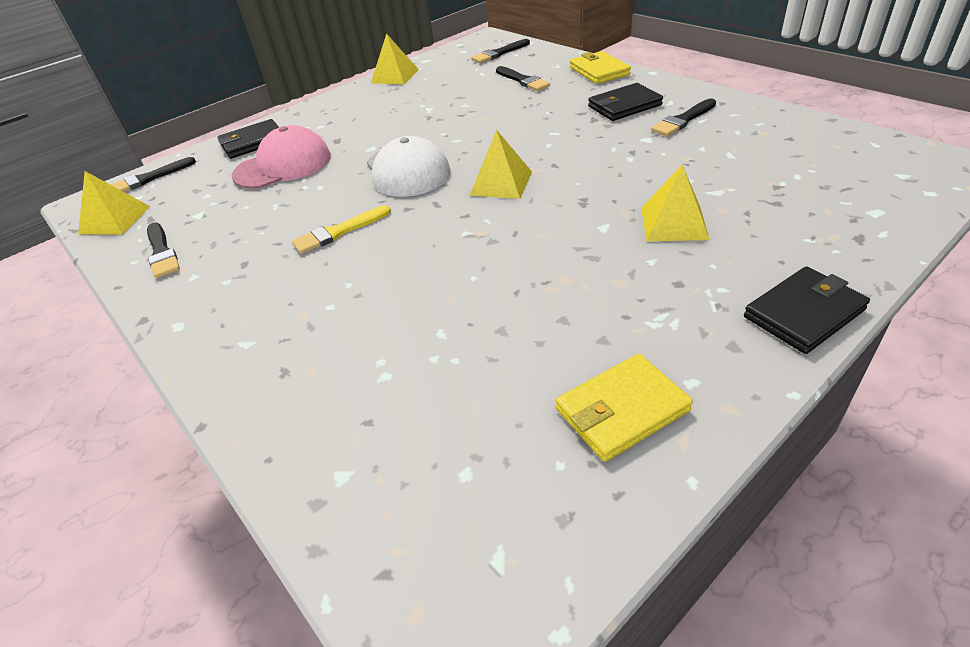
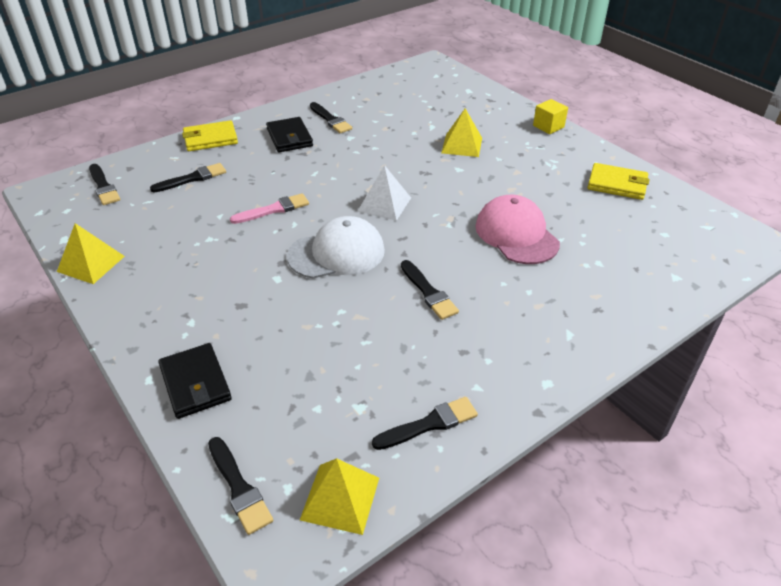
camera: 90 degrees left, 0 degrees up
pink cap [231,125,331,189] -> pink cap moved to [475,195,560,264]
yellow brush [292,205,391,254] -> black brush [401,260,459,320]
yellow pyramid [470,130,532,199] -> white pyramid [357,165,411,221]
yellow wallet [556,354,693,462] -> yellow wallet turned 45 degrees counterclockwise [588,163,649,200]
black wallet [744,266,870,354] -> yellow cube [533,99,568,134]
none -> pink brush [230,193,309,224]

